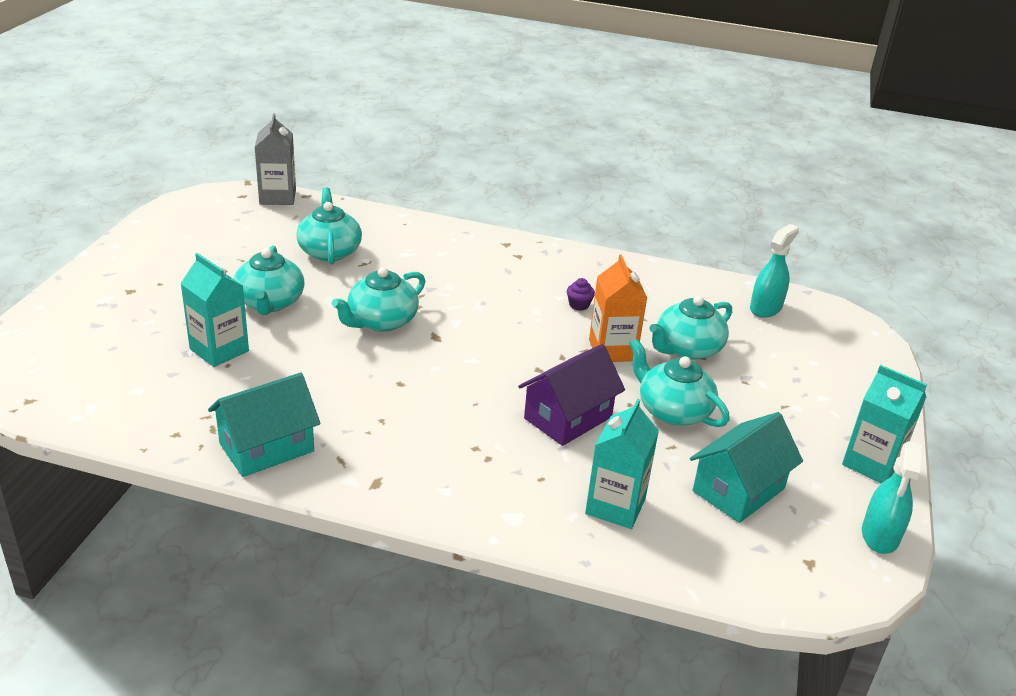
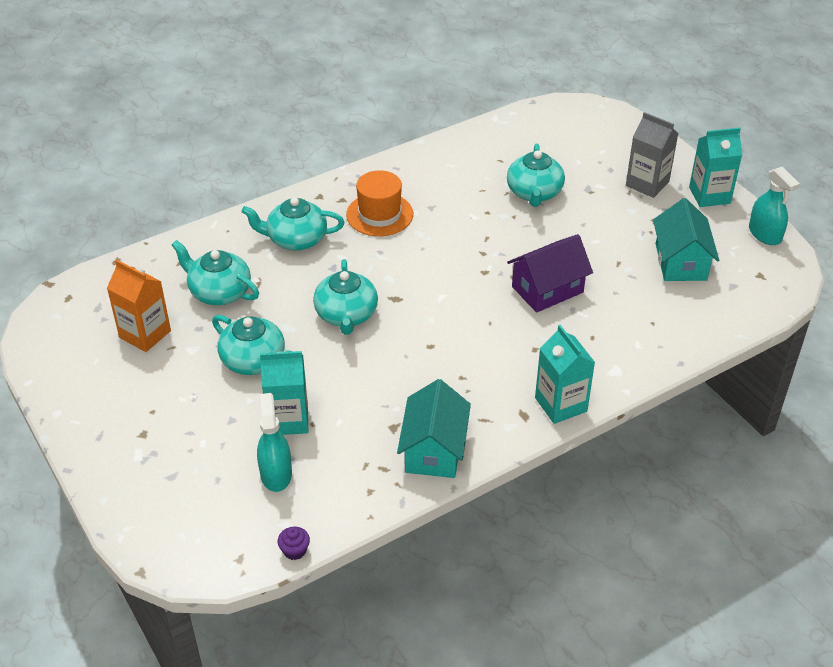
camera: 45 degrees left, 10 degrees up
grey carton [255,113,296,205] -> grey carton moved to [626,112,679,198]
purple house [518,344,625,446] -> purple house turned 60 degrees clockwise [507,234,593,313]
purple cupcake [567,278,595,311] -> purple cupcake moved to [278,527,310,560]
turquoise carton [585,399,659,529] -> turquoise carton moved to [535,325,595,424]
orange carton [589,255,647,362] -> orange carton moved to [107,260,171,352]
turquoise teapot [629,339,730,427] -> turquoise teapot moved to [241,197,344,251]
turquoise spray bottle [750,224,799,318] -> turquoise spray bottle moved to [257,393,292,492]
none -> orange hat [346,170,413,236]

